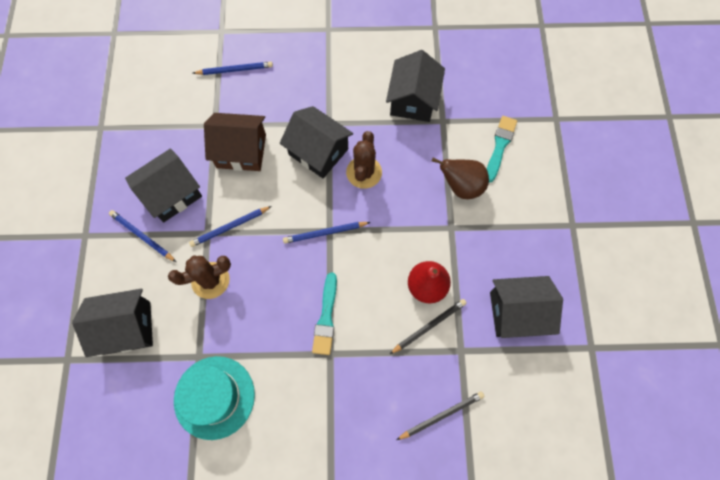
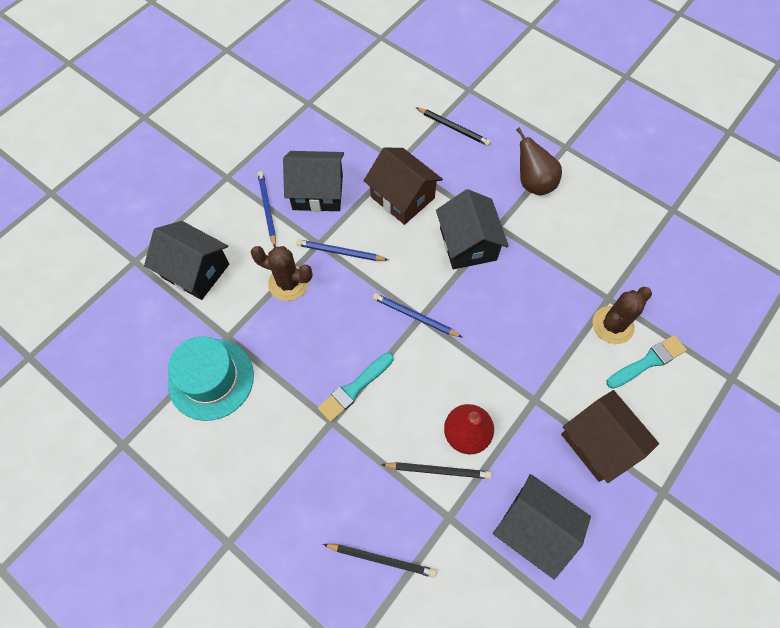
camera: 40 degrees right, 5 degrees down
blue pencil [193,62,273,75] -> black pencil [416,107,491,146]
brown cactus [346,131,382,189] -> brown cactus moved to [593,287,652,344]
black house [386,50,445,122] -> none
brown pear [432,158,489,199] -> brown pear moved to [516,127,562,196]
none -> brown house [561,390,659,483]

